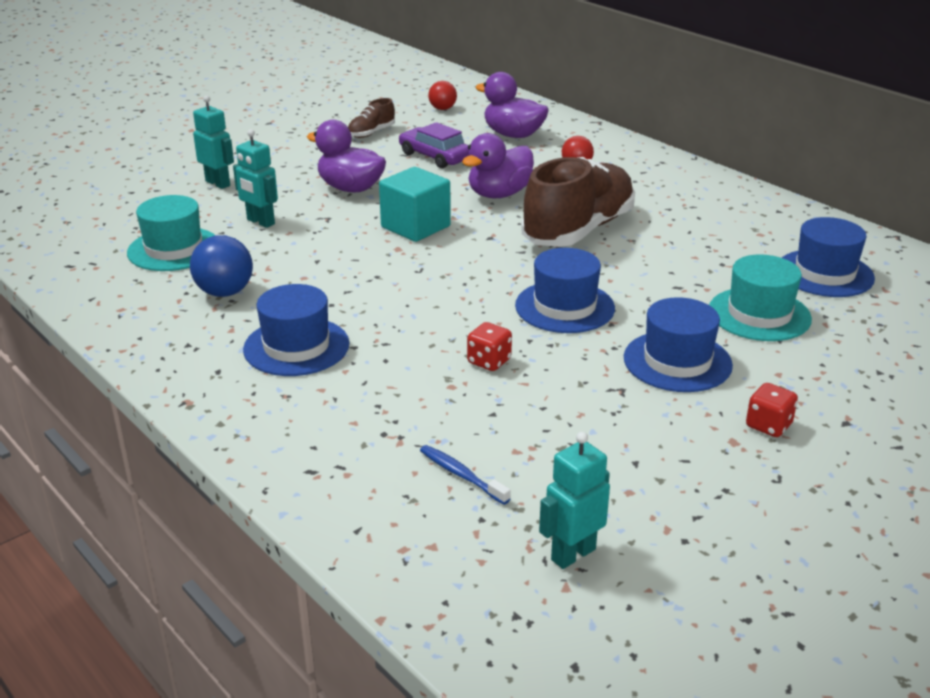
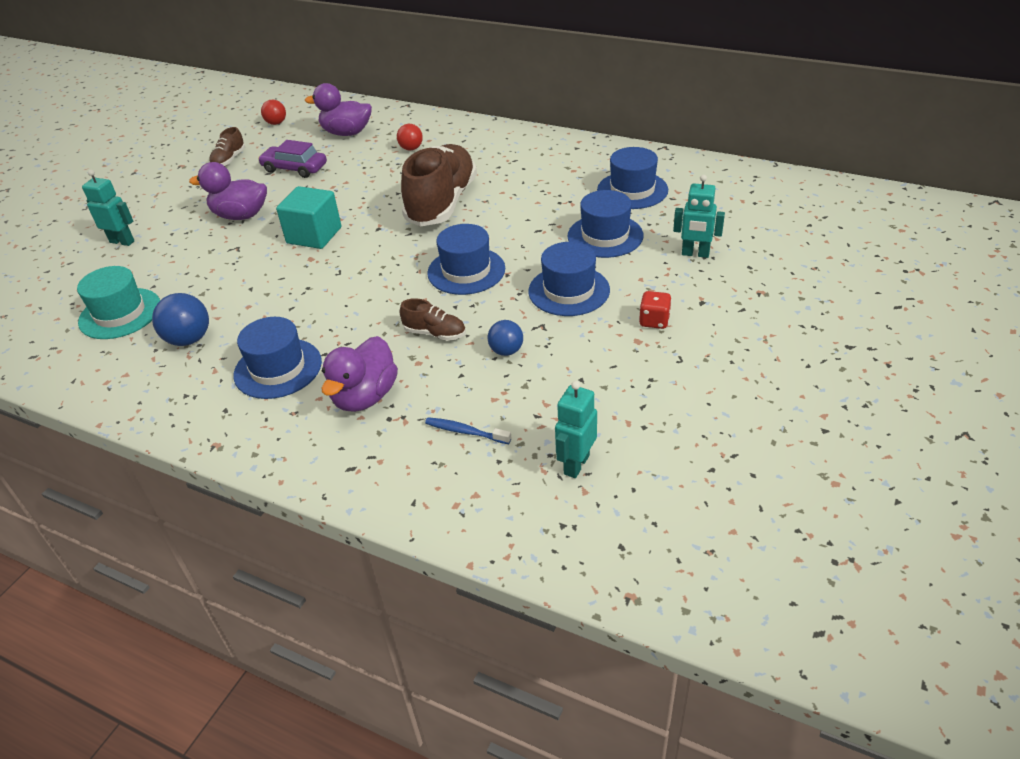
camera: 20 degrees left, 10 degrees up
turquoise robot [233,129,278,228] -> turquoise robot moved to [673,175,725,258]
purple duck [462,133,534,198] -> purple duck moved to [321,336,398,412]
red dice [467,322,512,371] -> brown shoe [400,298,466,341]
turquoise hat [709,254,812,341] -> blue hat [568,190,643,258]
none -> blue ball [488,320,523,356]

